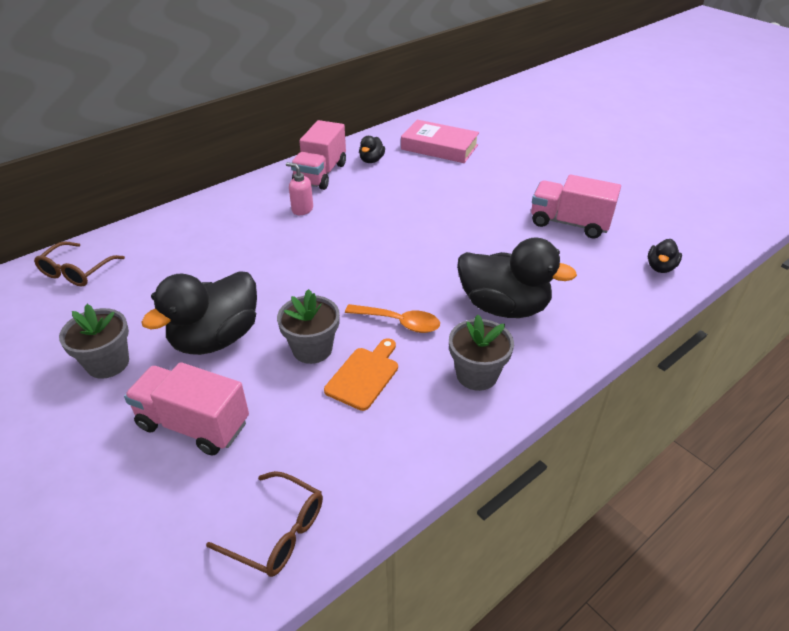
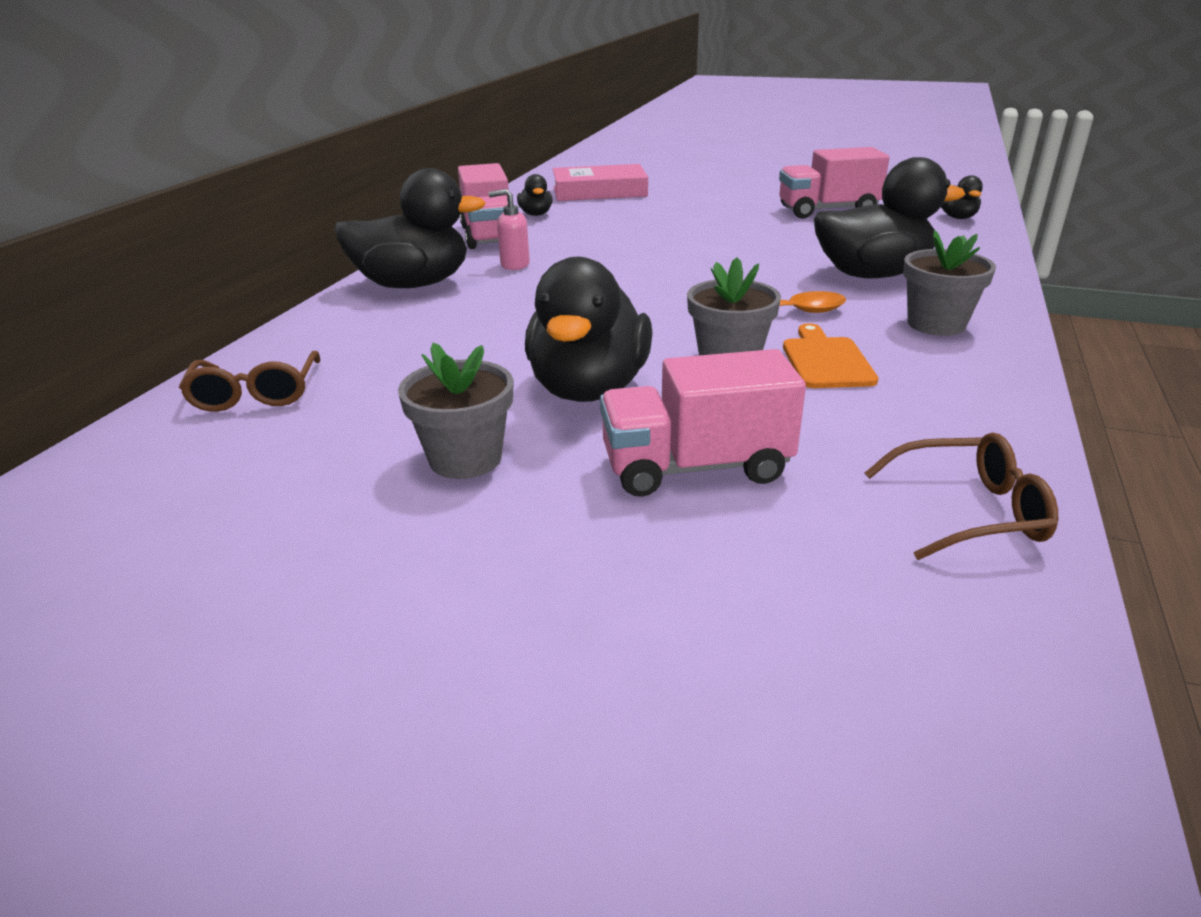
camera: 30 degrees left, 10 degrees down
none -> black duck [334,168,486,288]

